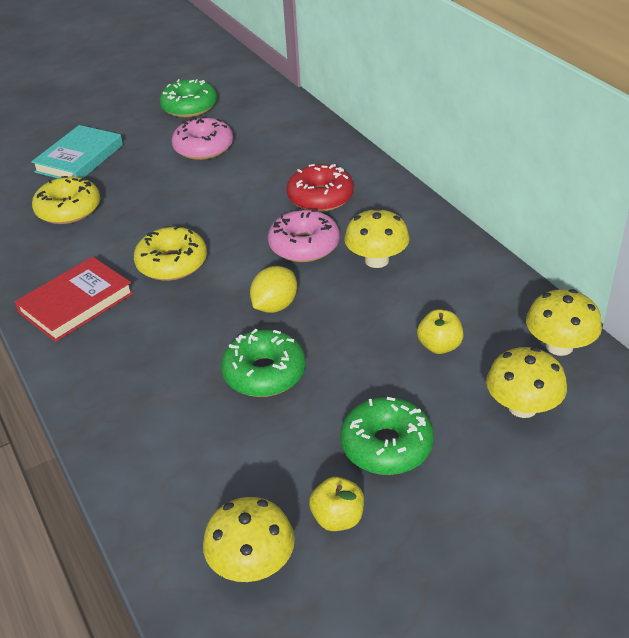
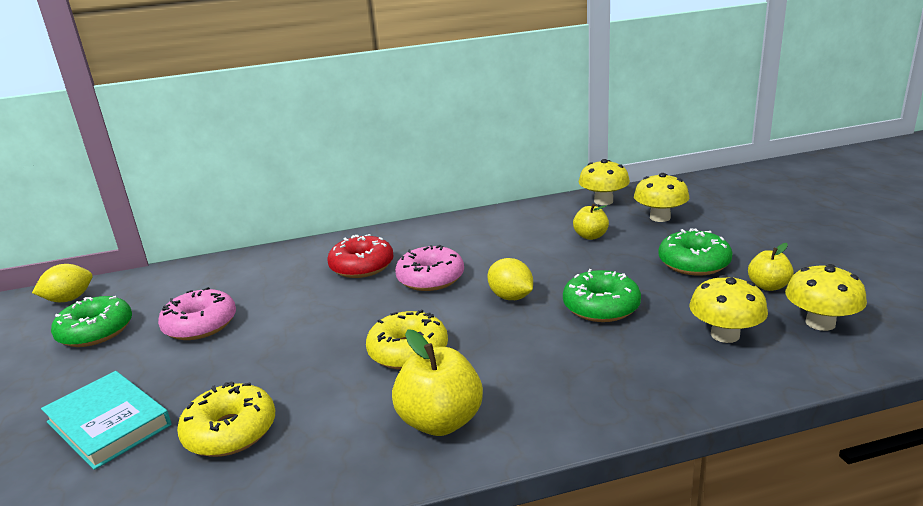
camera: 75 degrees left, 15 degrees down
red book [15,257,134,342] -> yellow apple [392,329,483,436]
yellow mushroom [344,208,410,268] -> yellow mushroom moved to [689,275,768,343]
none -> yellow lemon [32,264,92,302]

